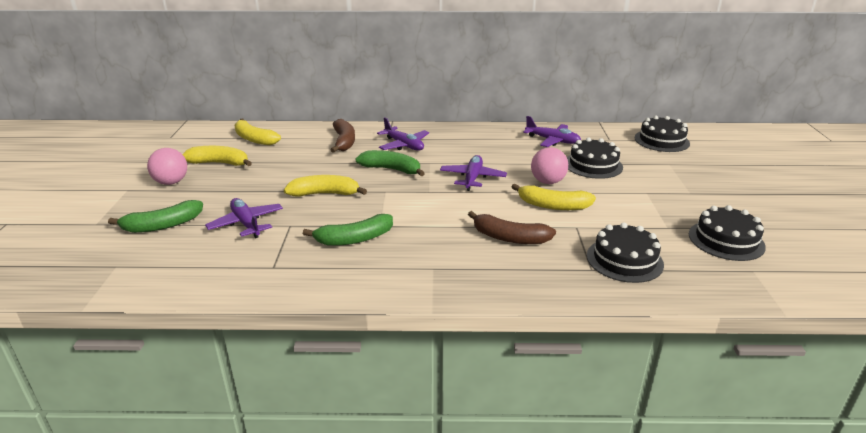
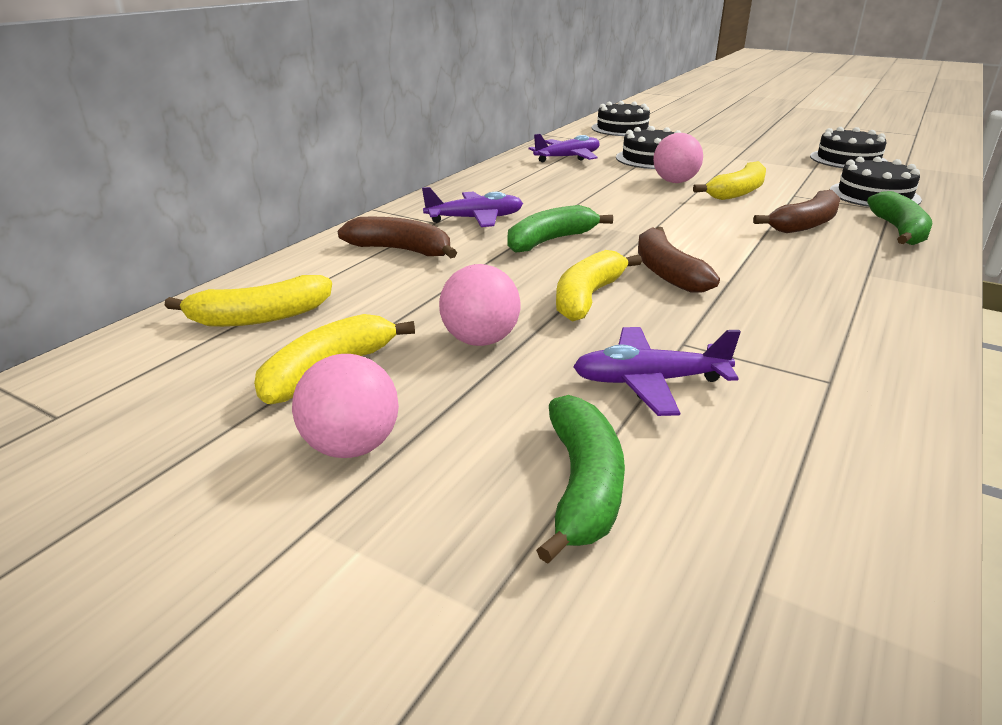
camera: 60 degrees left, 0 degrees up
green banana [303,214,393,246] -> green banana moved to [867,191,932,245]
purple plane [440,155,507,191] -> none
none -> pink ball [439,264,521,346]
none -> brown banana [638,227,720,293]

